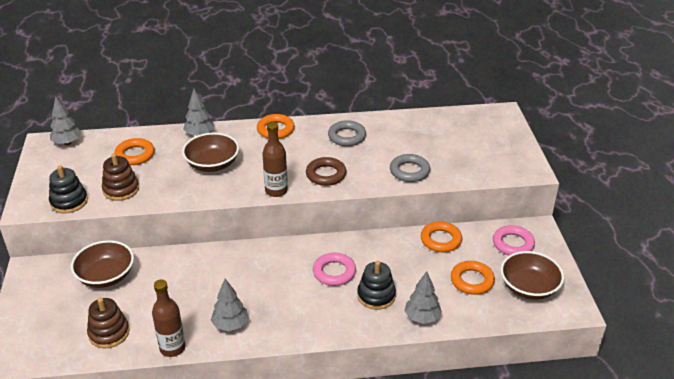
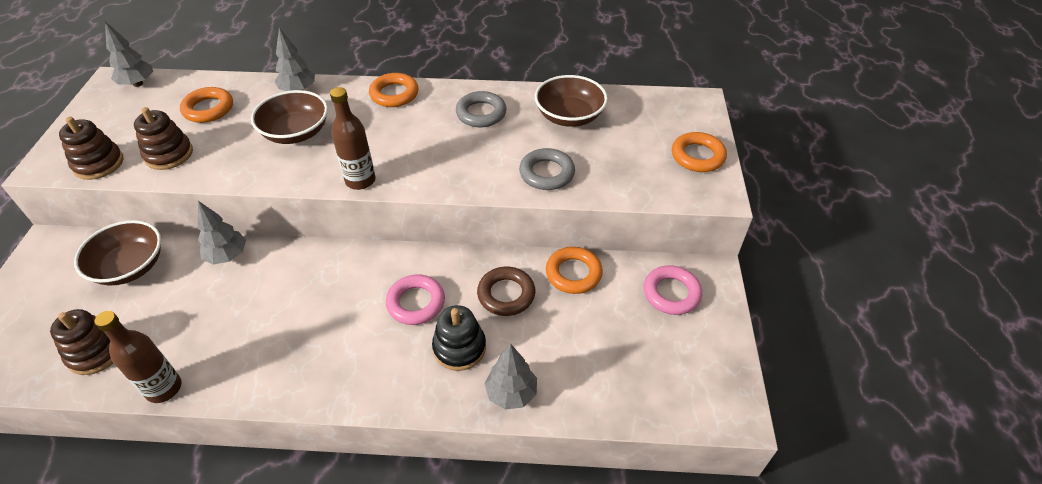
camera: 10 degrees right, 10 degrees up
black stacking toy [49,165,88,214] -> brown stacking toy [59,117,124,180]
grey tree [211,279,248,331] -> grey tree moved to [197,201,246,264]
brown ring [306,157,347,186] -> brown ring moved to [477,267,535,316]
orange ring [451,261,495,295] -> orange ring moved to [672,132,727,172]
brown bowl [500,251,564,300] -> brown bowl moved to [535,75,608,127]

